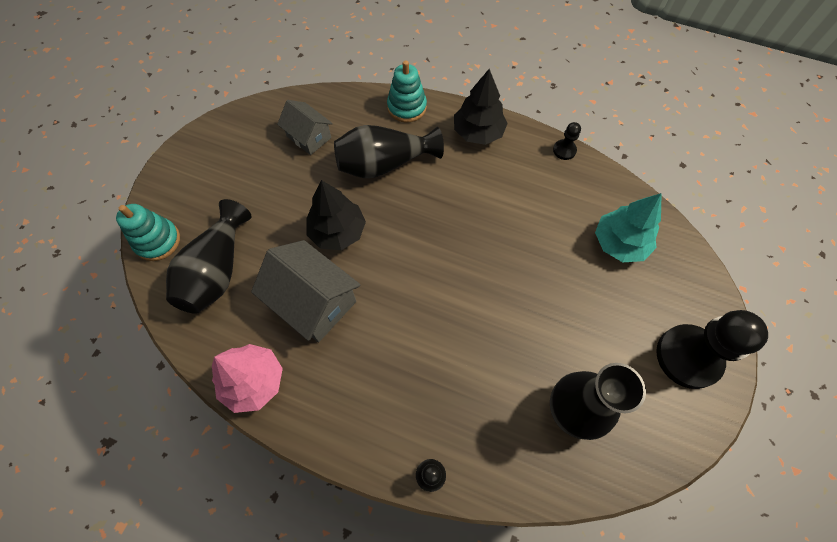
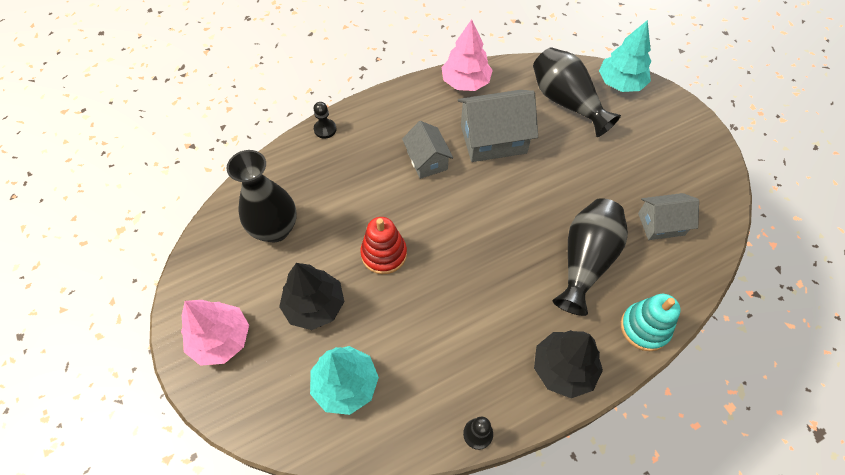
camera: 130 degrees right, 5 degrees down
turquoise stacking toy [116,204,180,261] -> turquoise tree [599,20,651,92]
black tree [307,180,366,250] -> black tree moved to [279,263,344,330]
black pawn [656,310,768,389] -> pink tree [181,300,249,366]
none -> red stacking toy [360,217,407,274]
none -> grey house [402,121,453,179]

